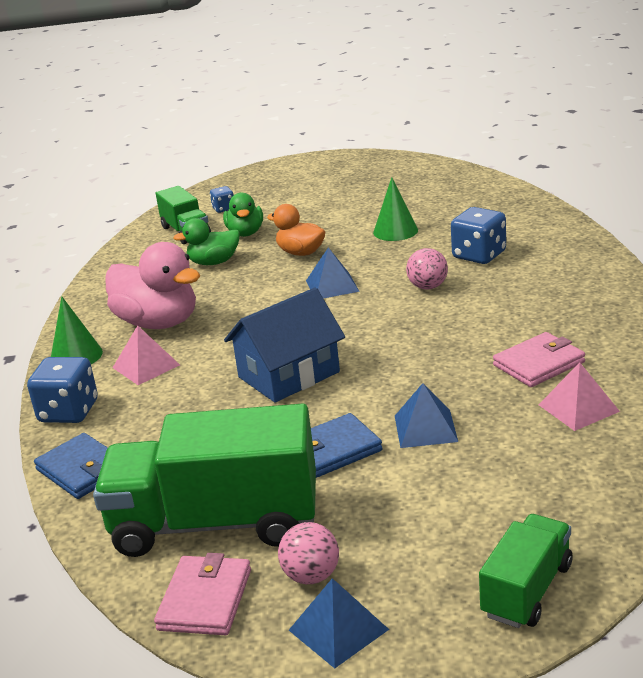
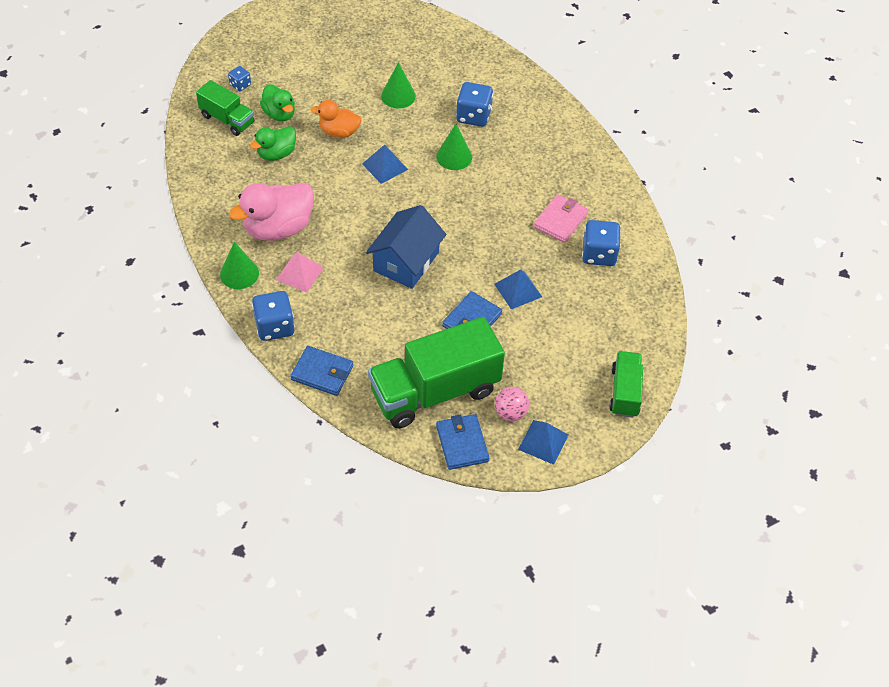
camera: 30 degrees left, 25 degrees up
pink duck [105,242,200,329] -> pink duck turned 135 degrees clockwise [229,183,314,241]
pink wallet [154,553,251,635] -> blue wallet [436,414,489,470]
pink ball [406,248,448,289] -> green cone [436,124,472,170]
pink pyramid [539,362,620,431] -> blue dice [582,220,621,266]

